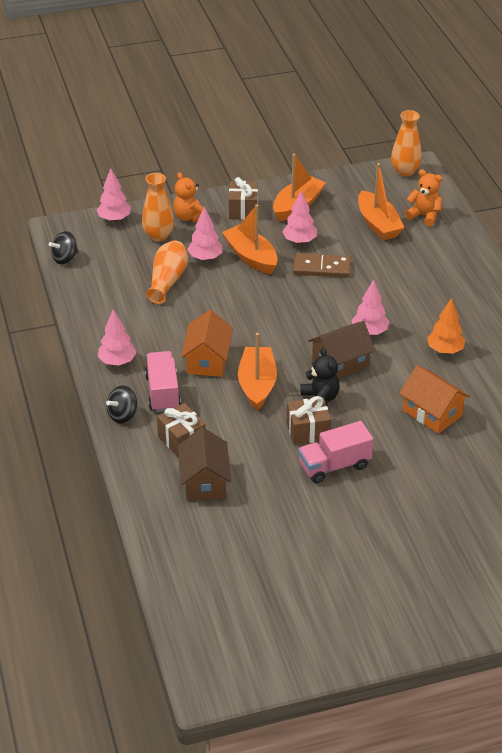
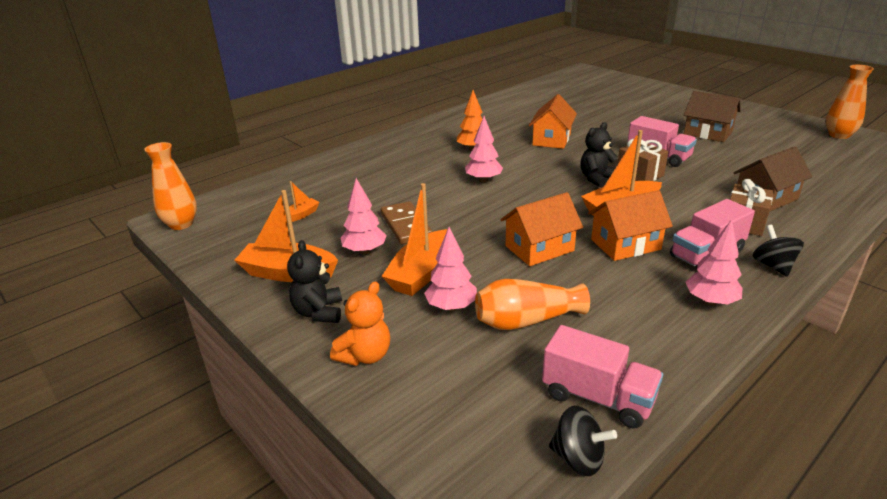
camera: 115 degrees left, 10 degrees down
pink tree [97,168,131,222] -> none
black spinning top [106,385,137,423] -> black spinning top turned 120 degrees counterclockwise [752,225,804,277]
orange vase [142,173,174,241] -> orange vase moved to [826,65,874,139]
brown gift [229,177,258,219] -> black teddy bear [287,240,342,323]
brown house [308,321,375,379] -> brown house moved to [684,91,741,142]
orange boat [358,163,405,241] -> orange boat [284,181,320,222], size x0.50
orange teddy bear [405,169,442,227] -> none
none -> orange house [500,192,583,266]
none -> pink truck [542,325,663,428]

